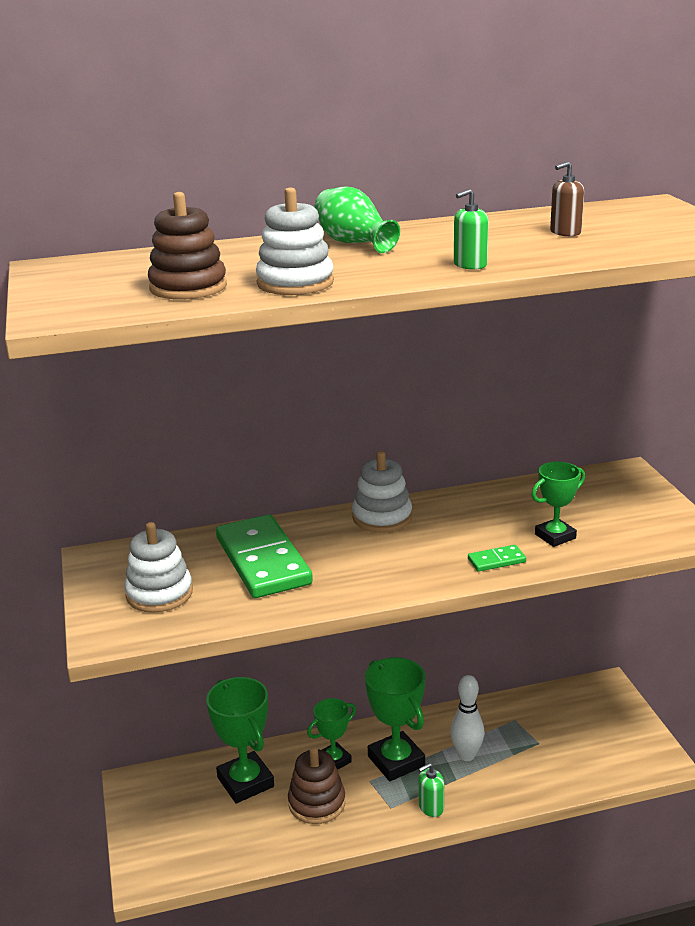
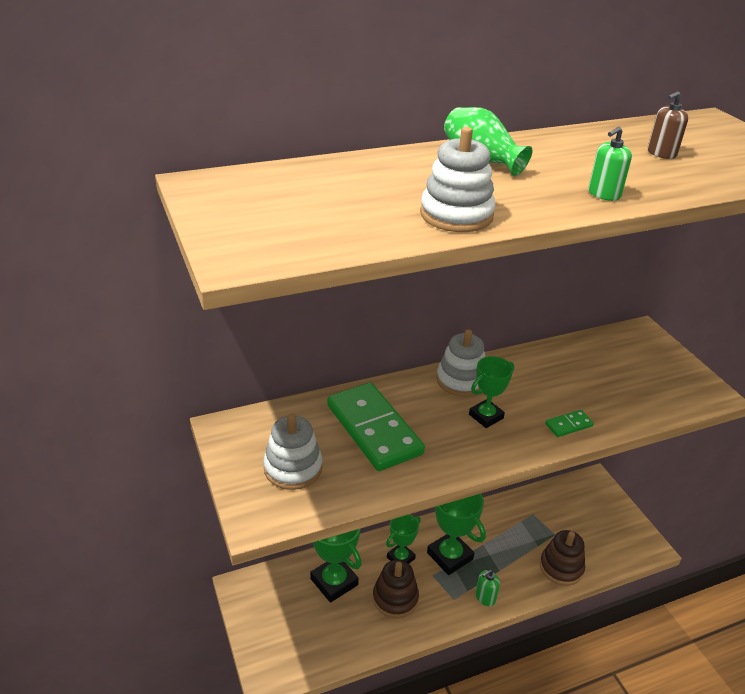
camera: 10 degrees left, 10 degrees up
brown stacking toy [148,192,227,300] -> brown stacking toy moved to [540,530,585,586]
white bowling pin [450,675,484,761] -> none
green trophy [531,462,585,547] -> green trophy moved to [469,356,514,428]

